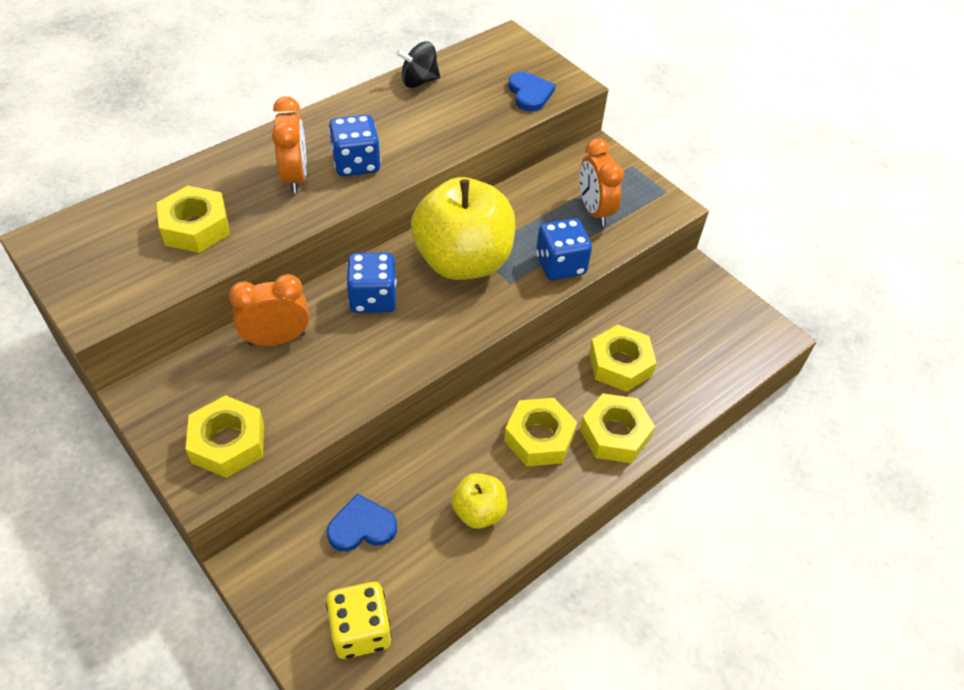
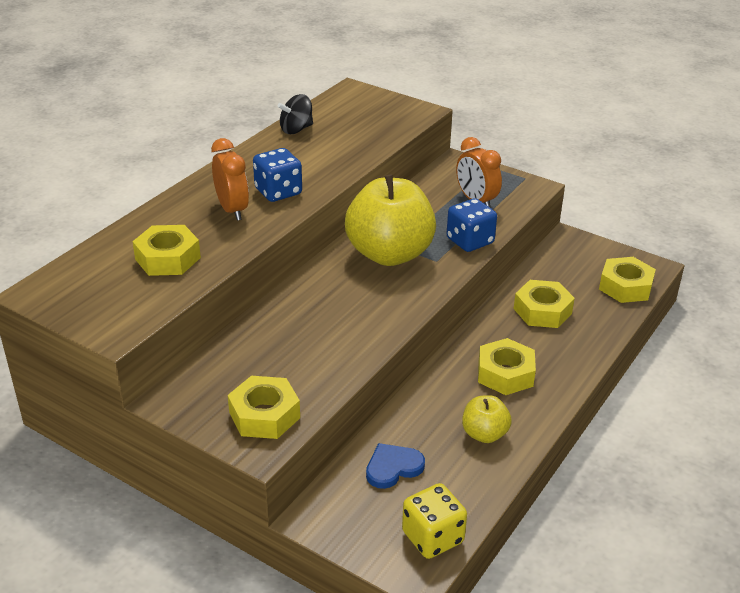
camera: 15 degrees left, 15 degrees down
orange clock [229,274,309,346] -> none
blue dice [346,252,397,313] -> none
blue heart [508,72,555,111] -> none
yellow nut [580,393,655,463] -> yellow nut moved to [599,257,656,303]

